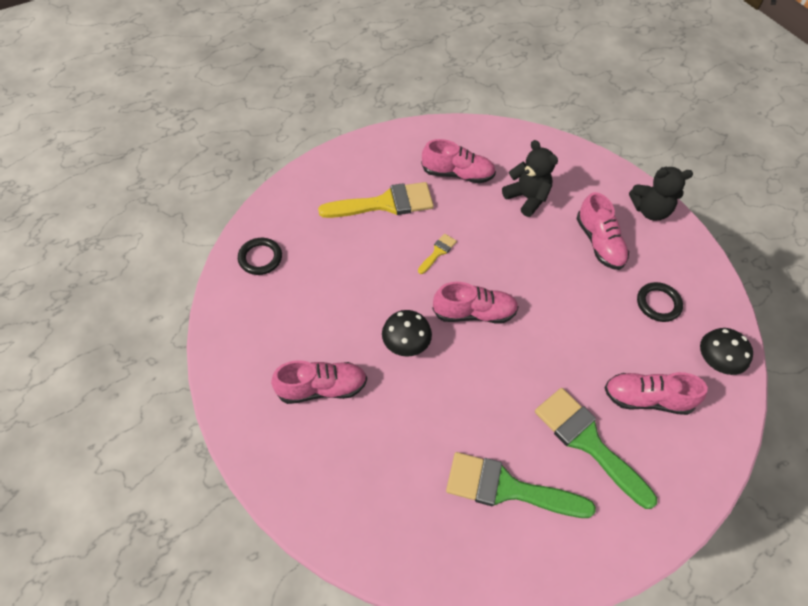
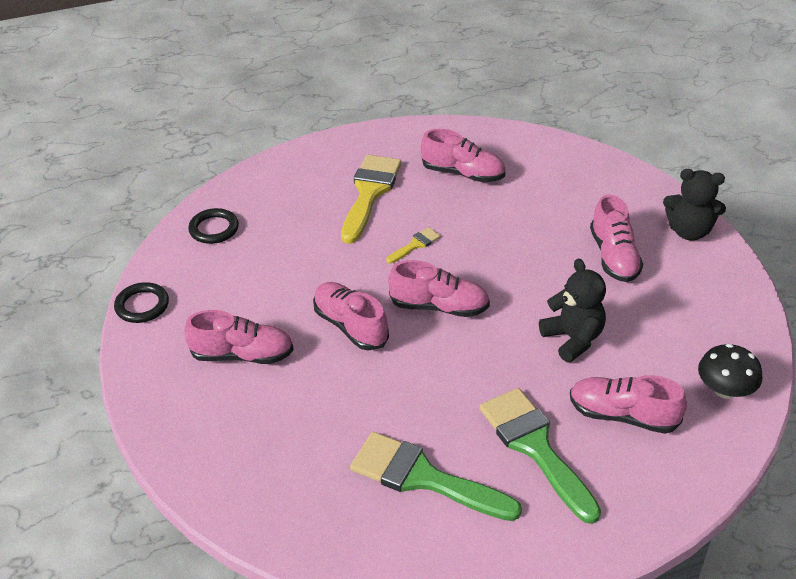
camera: 15 degrees right, 15 degrees down
yellow brush [318,182,434,218] -> yellow brush turned 75 degrees counterclockwise [341,155,402,244]
black mushroom [382,310,432,357] -> pink shoe [313,282,389,351]
black teddy bear [502,140,558,217] -> black teddy bear moved to [539,259,606,362]
black ring [637,282,683,322] -> black ring moved to [114,282,169,323]

